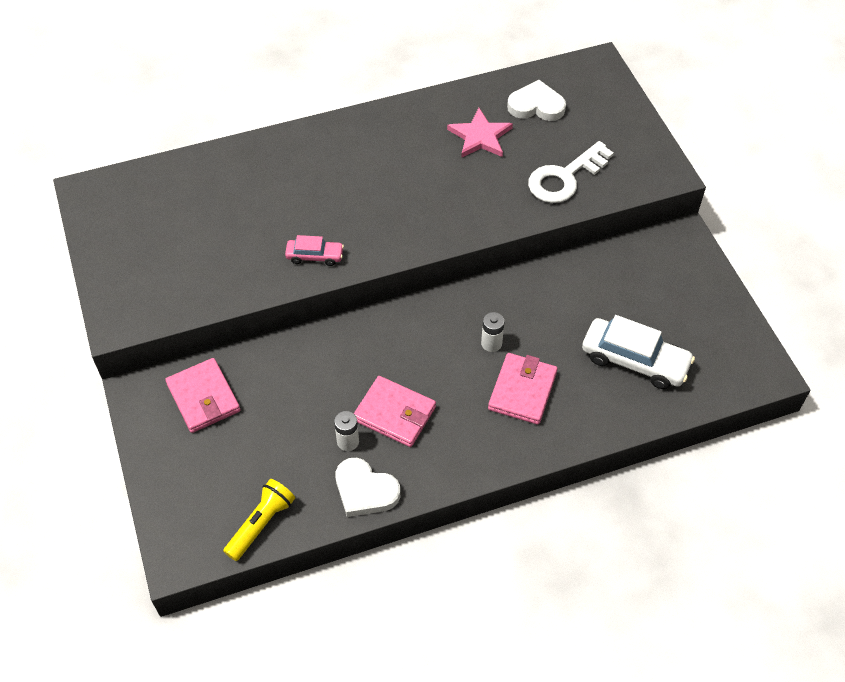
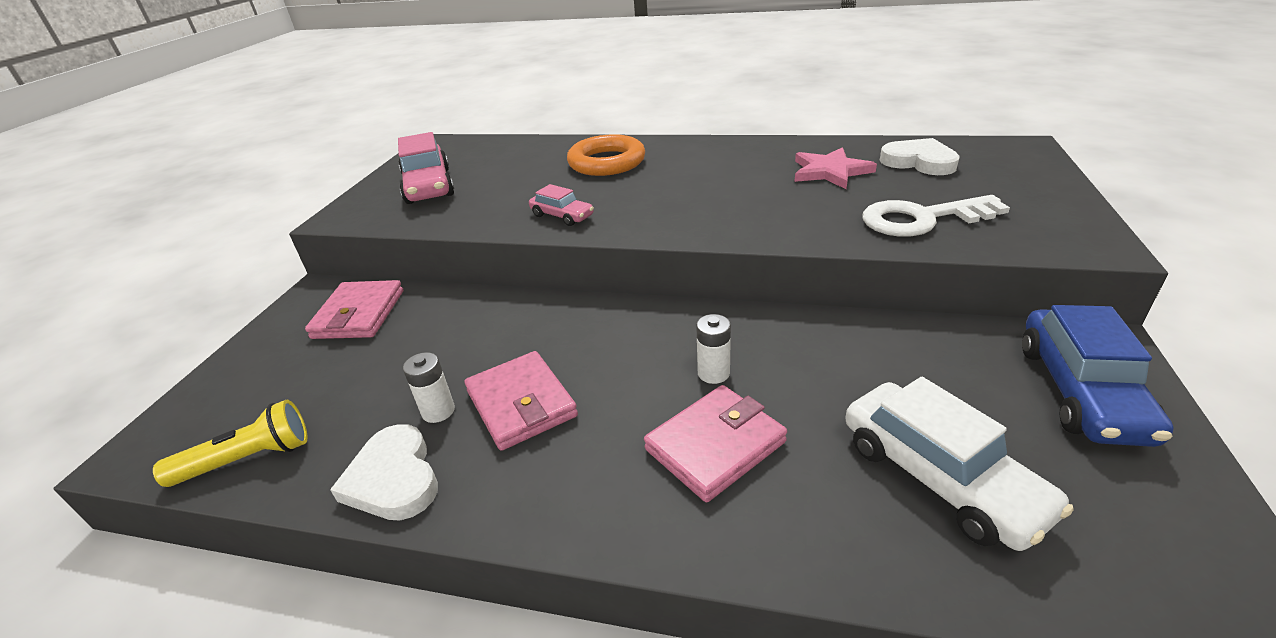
camera: 35 degrees right, 20 degrees down
none -> pink car [398,132,454,204]
none -> orange ring [567,134,645,176]
none -> blue car [1022,305,1173,447]

